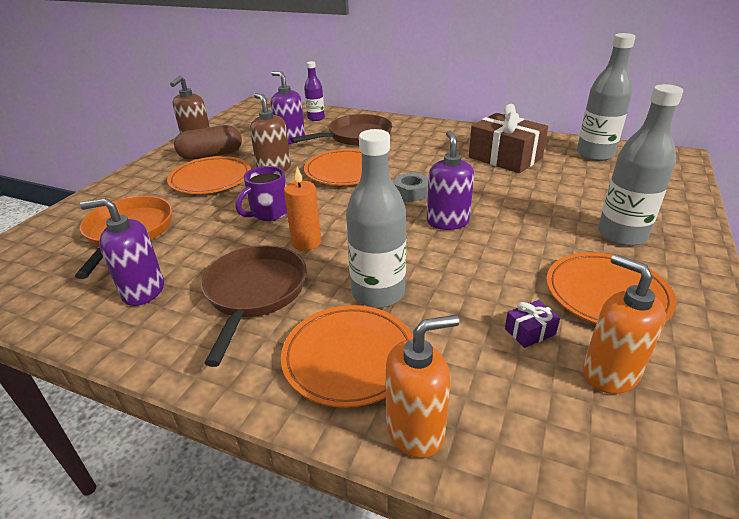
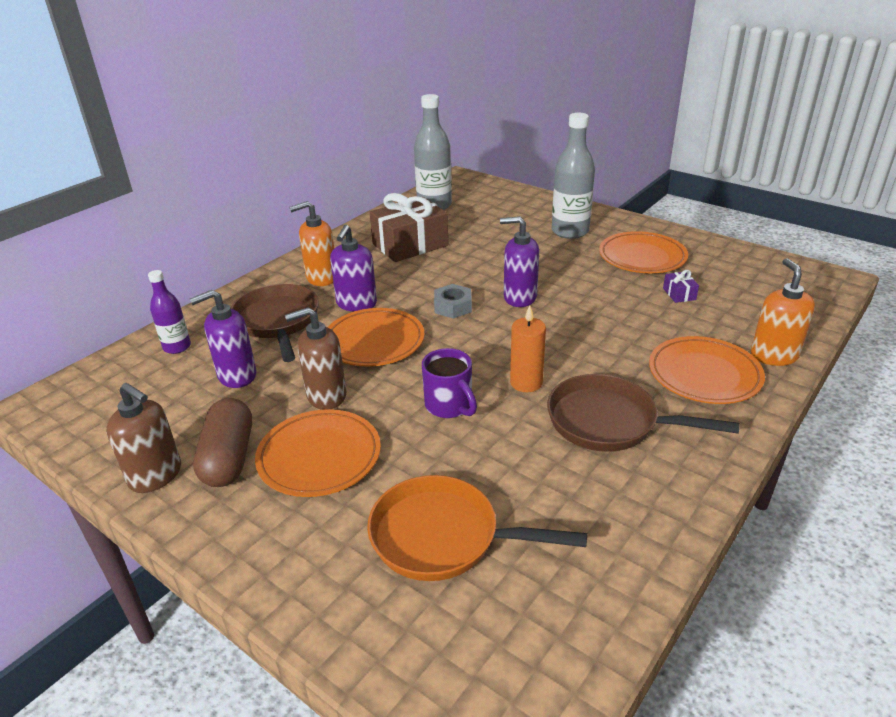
camera: 75 degrees left, 0 degrees up
purple soap dispenser [80,198,164,306] -> purple soap dispenser moved to [330,225,377,311]
grey bottle [346,129,406,308] -> none
orange soap dispenser [583,254,666,394] -> orange soap dispenser moved to [290,201,334,286]

